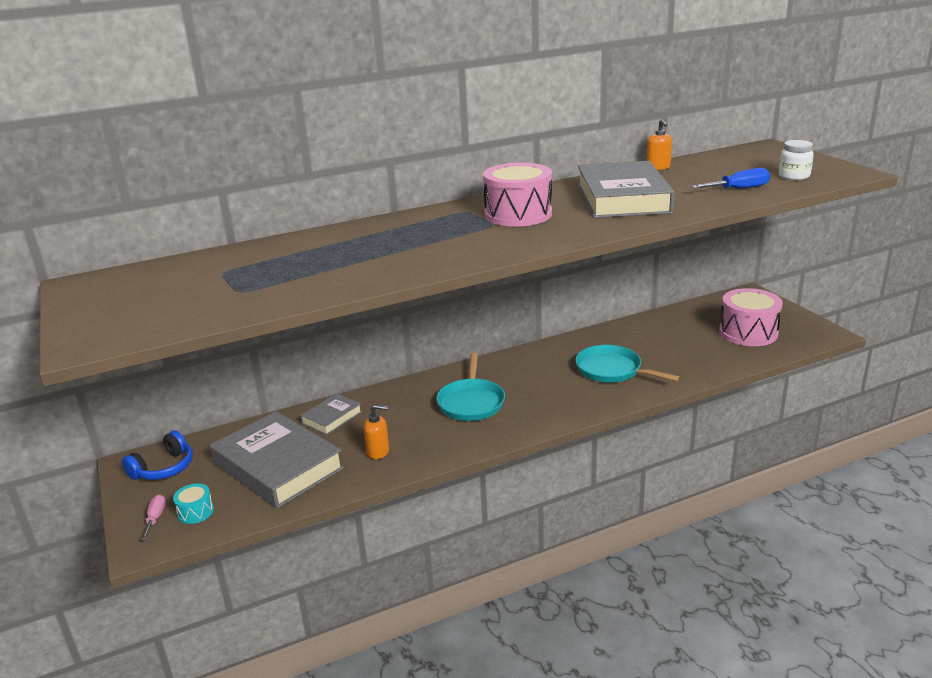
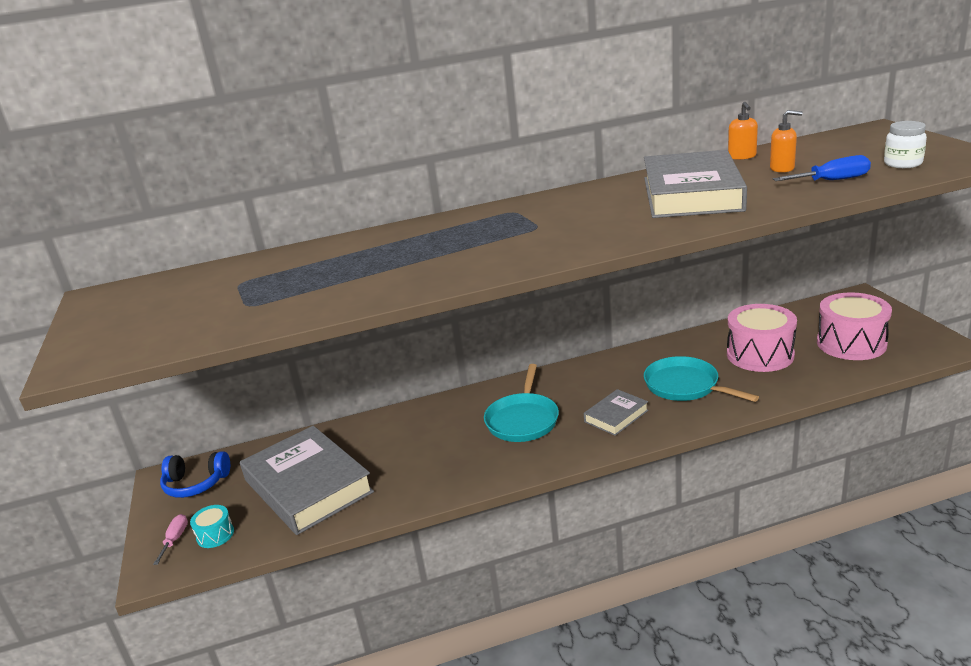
camera: 10 degrees right, 0 degrees up
blue headphones [122,430,193,480] -> blue headphones turned 45 degrees clockwise [160,451,230,498]
grey book [301,393,362,435] -> grey book moved to [584,389,648,436]
orange soap dispenser [364,404,389,459] -> orange soap dispenser moved to [770,110,802,173]
pink drum [483,163,552,227] -> pink drum moved to [727,304,797,372]

